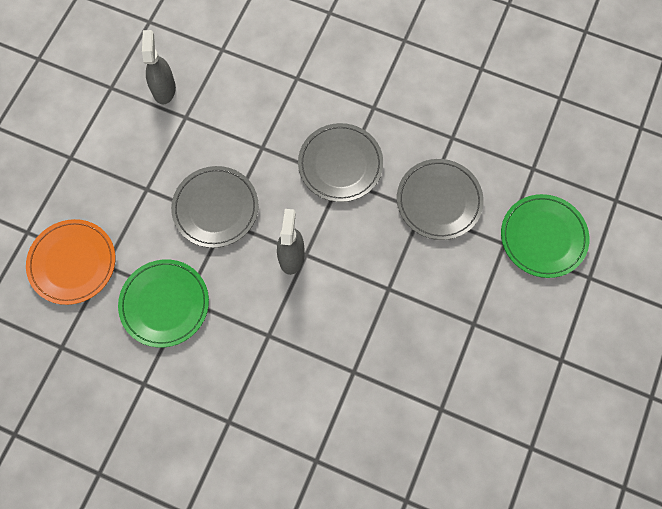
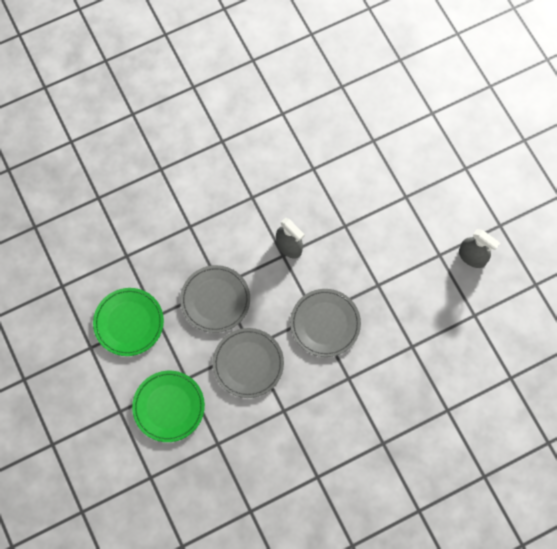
camera: 130 degrees right, 0 degrees up
orange plate [26,219,115,305] -> none
green plate [118,259,209,348] -> green plate moved to [93,288,164,356]
grey plate [171,166,259,248] -> grey plate moved to [180,265,250,333]

